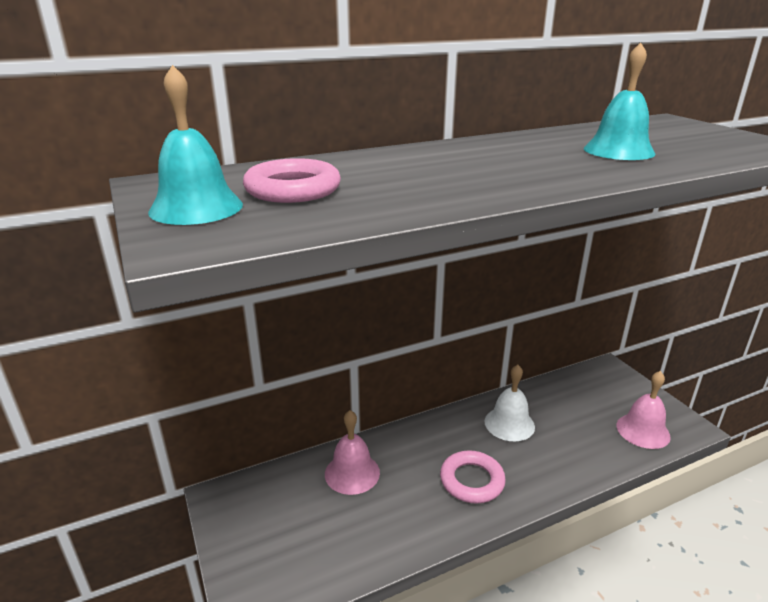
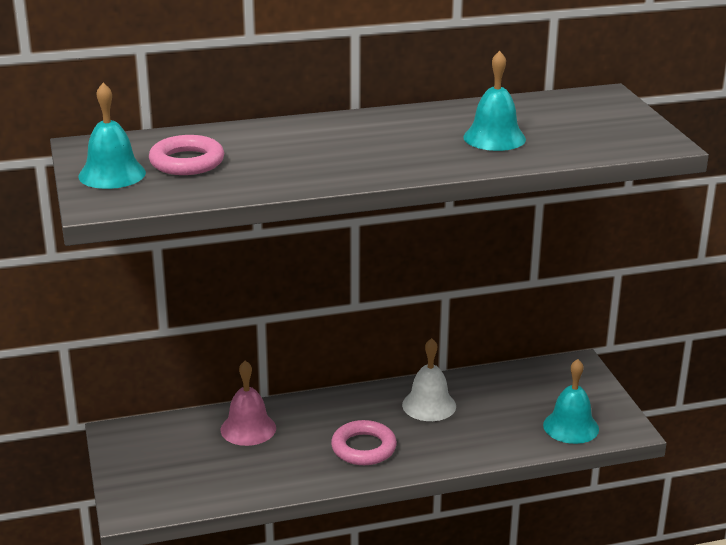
camera: 10 degrees right, 0 degrees up
pink bell [616,371,671,449] -> turquoise bell [543,359,599,444]

